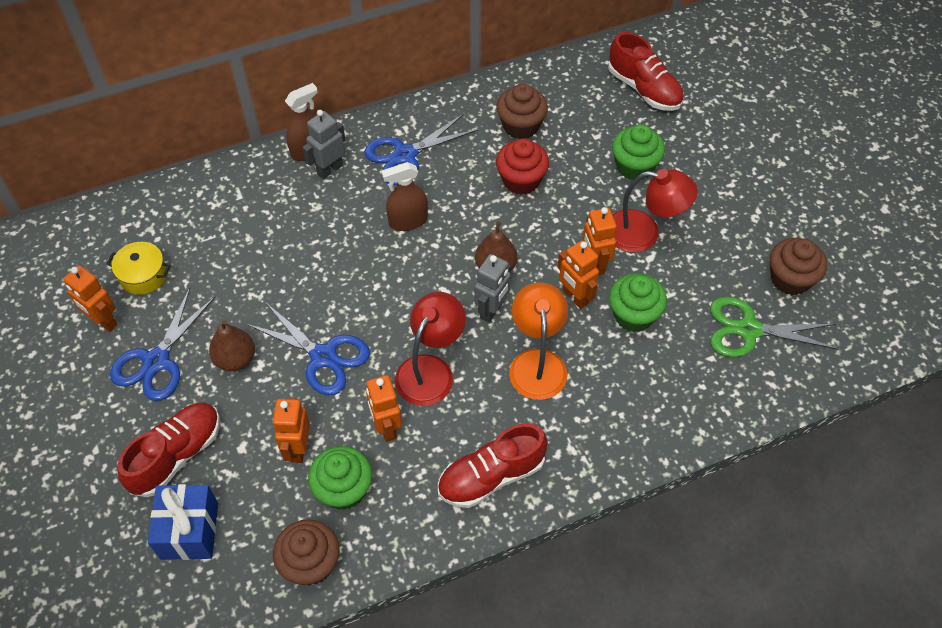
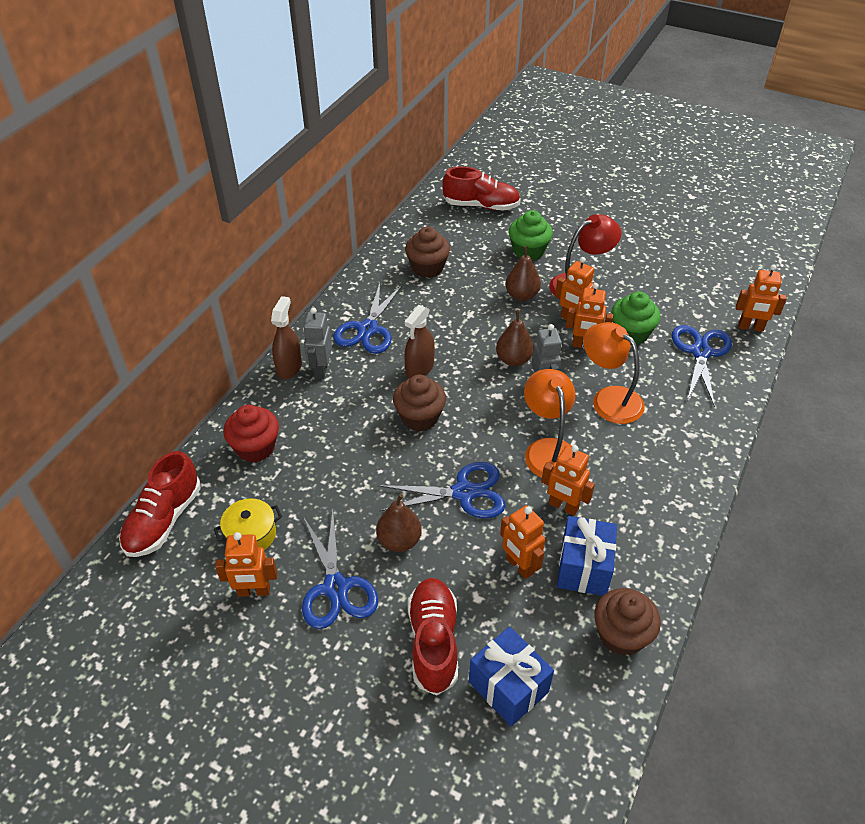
camera: 40 degrees left, 10 degrees down
green cupcake [308,446,372,510] -> blue gift [557,516,617,596]
red lamp [395,292,466,406] -> orange lamp [524,369,576,478]
red shoe [438,423,548,508] -> red shoe moved to [119,451,201,557]
red cupcake [496,138,549,195] -> red cupcake moved to [223,405,279,462]
green scissors [710,297,839,357] -> none
brown cupcake [770,238,827,295] -> brown cupcake moved to [393,375,446,431]
none -> brown pear [505,246,541,301]
none -> blue scissors [672,325,732,407]
none -> orange robot [736,264,787,332]

